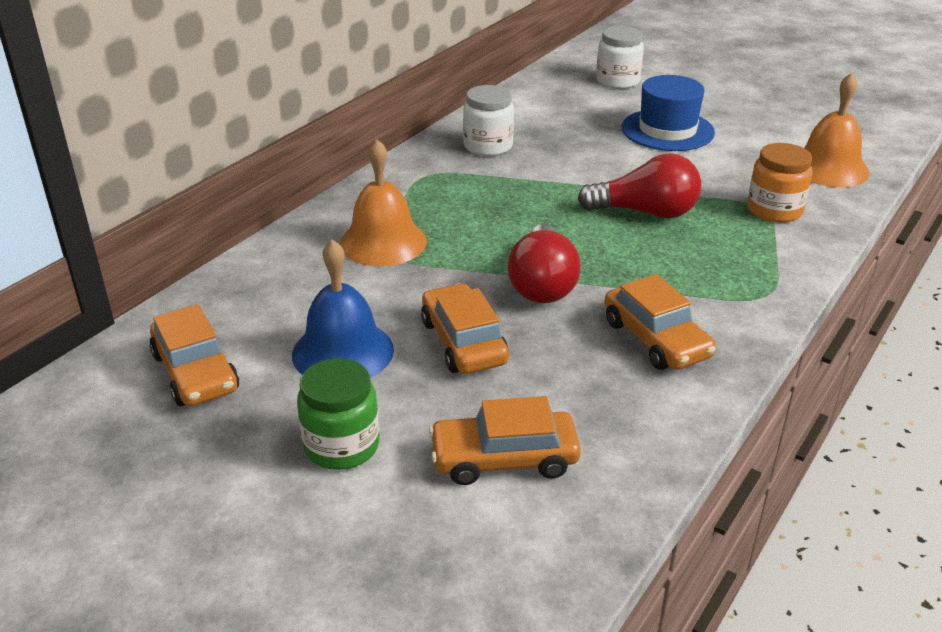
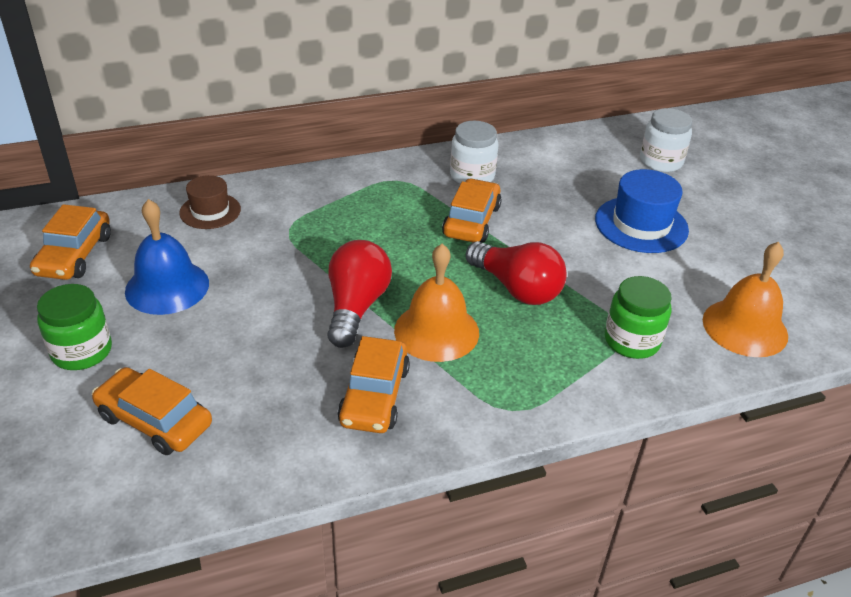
camera: 35 degrees right, 5 degrees up
orange bell [339,139,427,266] -> orange bell moved to [394,244,479,362]
orange car [421,283,509,374] -> orange car moved to [442,178,502,242]
red light bulb [508,224,581,303] -> red light bulb turned 150 degrees clockwise [327,240,392,348]
orange jar [747,143,813,223] -> green jar [605,276,672,359]
none -> brown hat [179,175,241,229]

